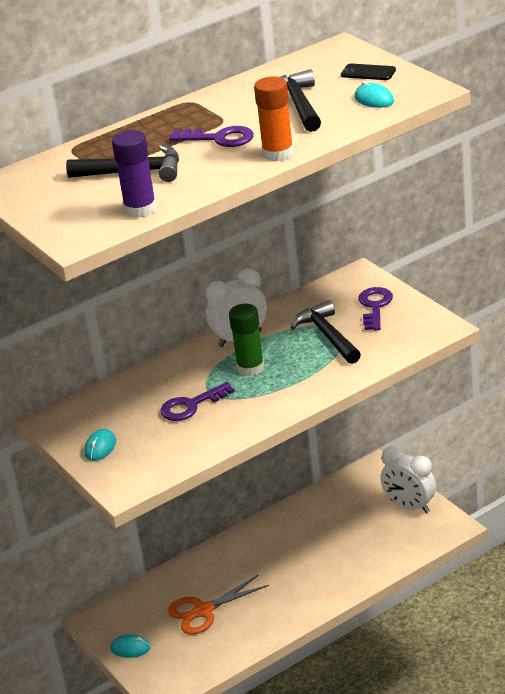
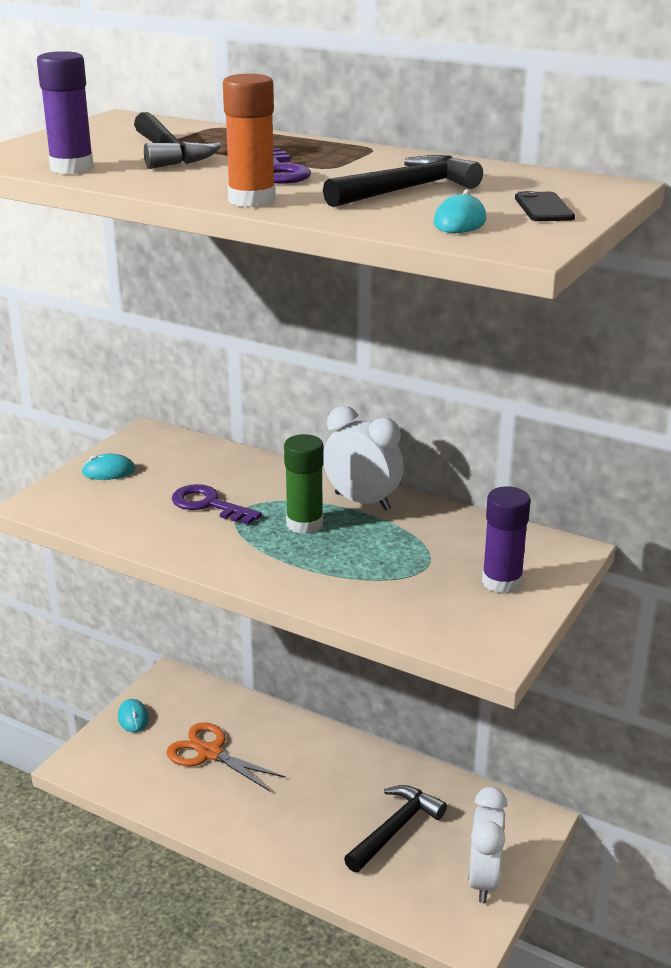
camera: 60 degrees right, 5 degrees down
black hammer [290,300,361,364] -> black hammer moved to [344,785,447,872]
purple key [358,287,393,330] -> purple glue stick [482,486,530,594]

